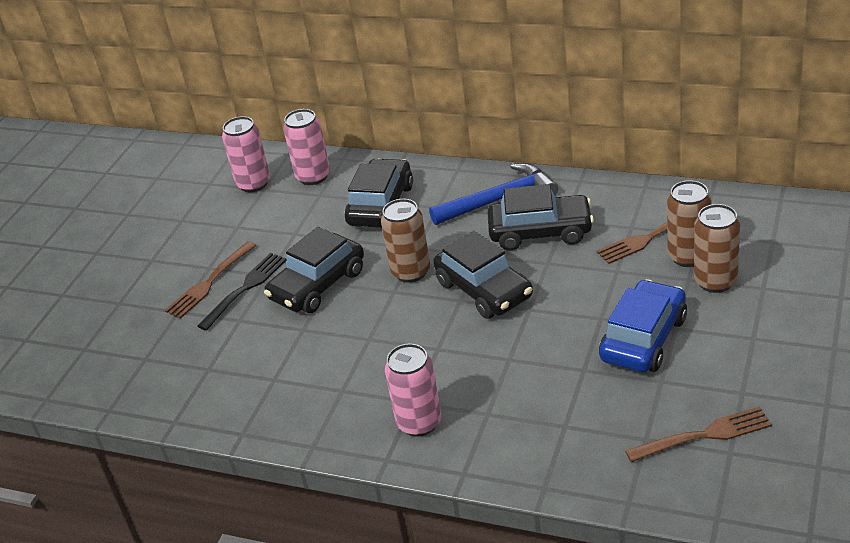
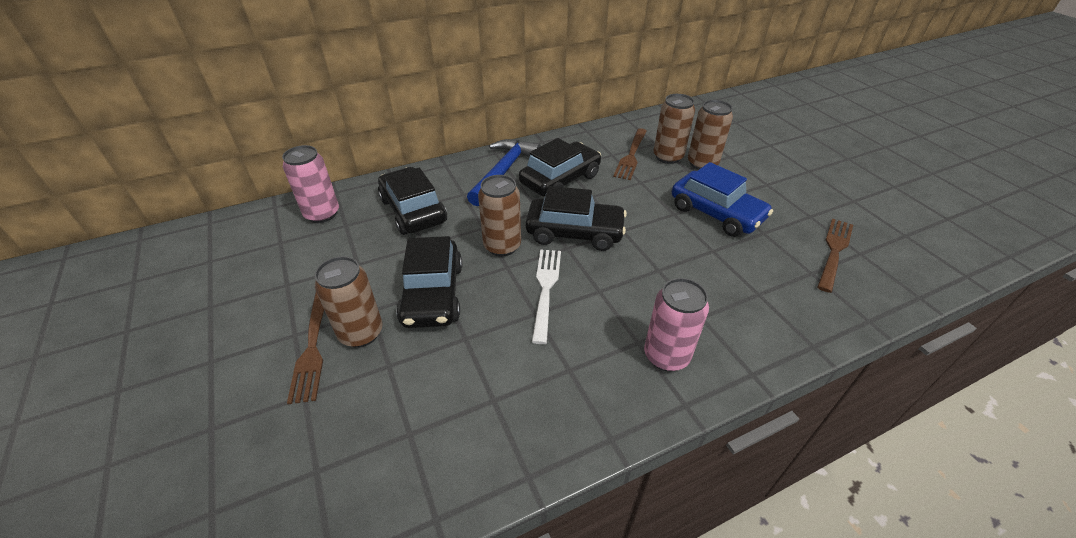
camera: 50 degrees left, 5 degrees up
black fork [197,253,287,331] -> brown can [315,256,383,348]
pink can [222,116,270,192] -> none
blue car [599,279,687,372] -> blue car turned 150 degrees clockwise [672,162,773,237]
none -> white fork [532,250,561,344]

